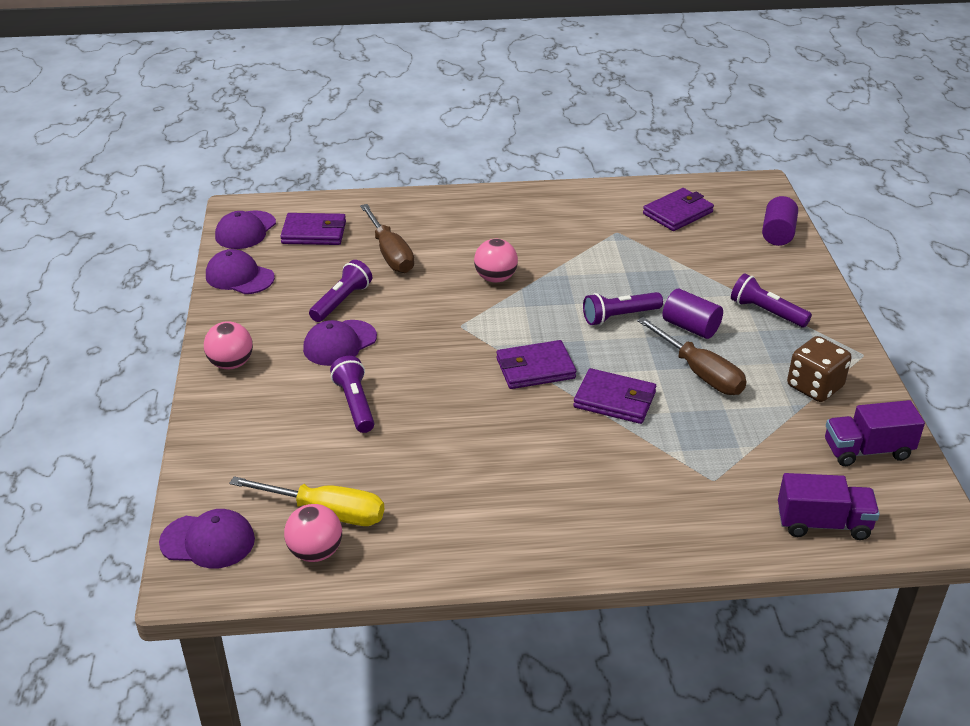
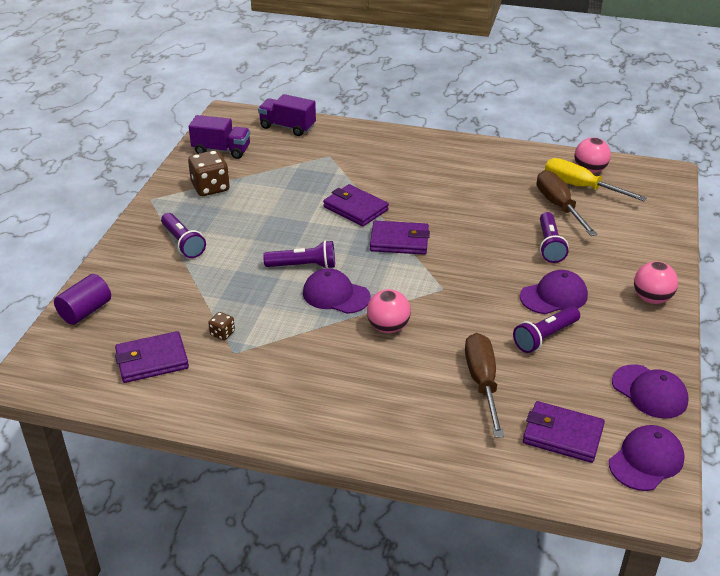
camera: 160 degrees left, 0 degrees up
purple cap [159,509,255,569] -> purple cap moved to [303,268,371,314]
brown screwdriver [637,317,747,395] -> brown screwdriver moved to [537,170,597,236]
purple cylinder [663,289,723,339] -> none
none -> brown dice [208,312,235,340]

